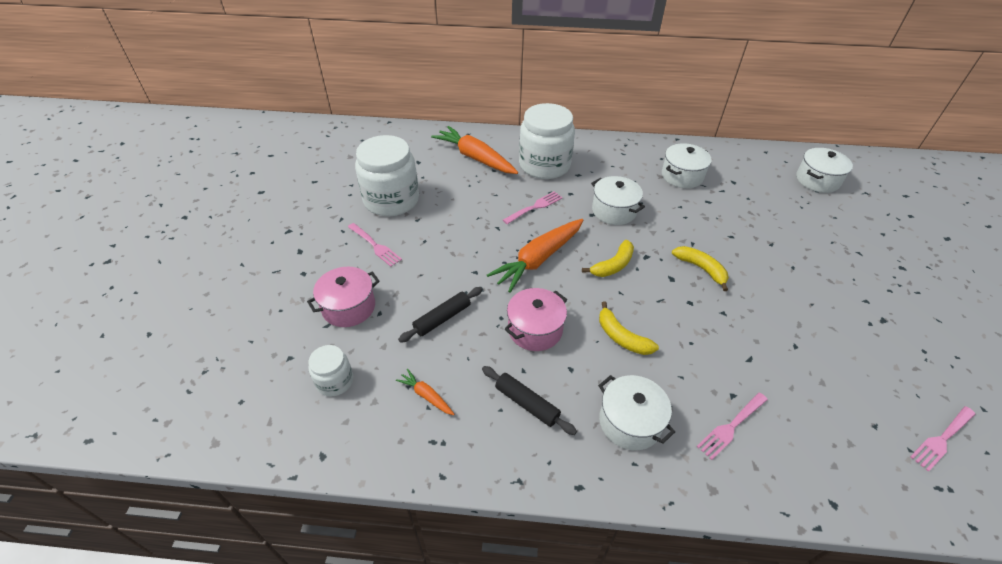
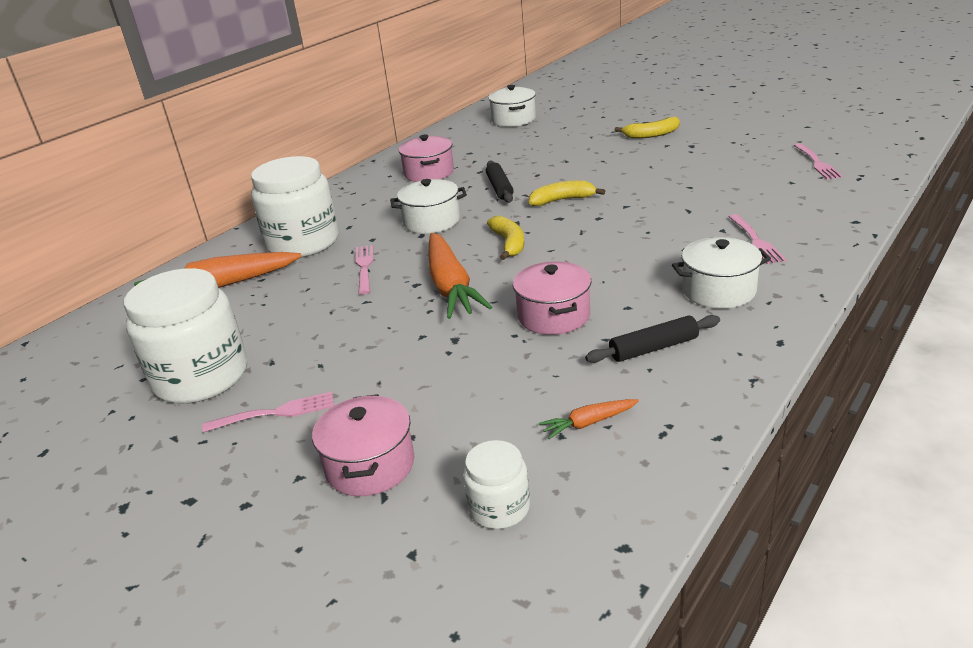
camera: 55 degrees left, 15 degrees down
black rolling pin [398,287,482,343] -> black rolling pin moved to [486,161,514,203]
yellow banana [599,301,659,355] -> yellow banana moved to [615,117,680,139]
white pot [662,143,712,188] -> pink pot [399,134,454,182]

